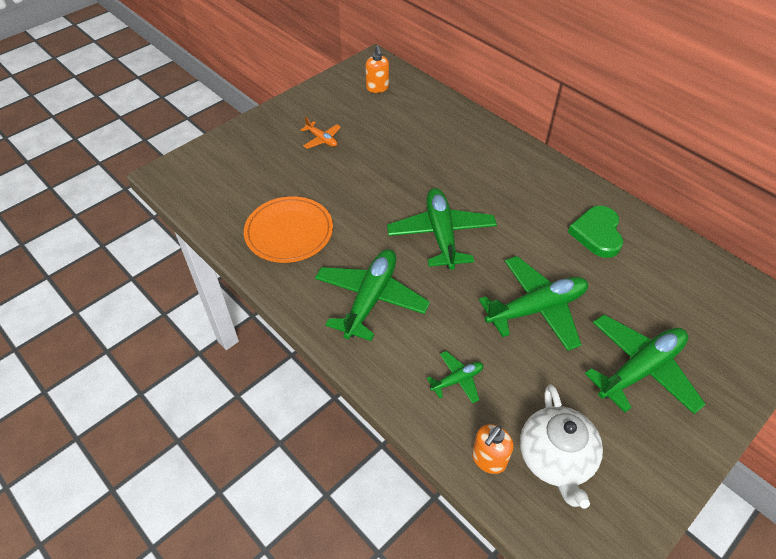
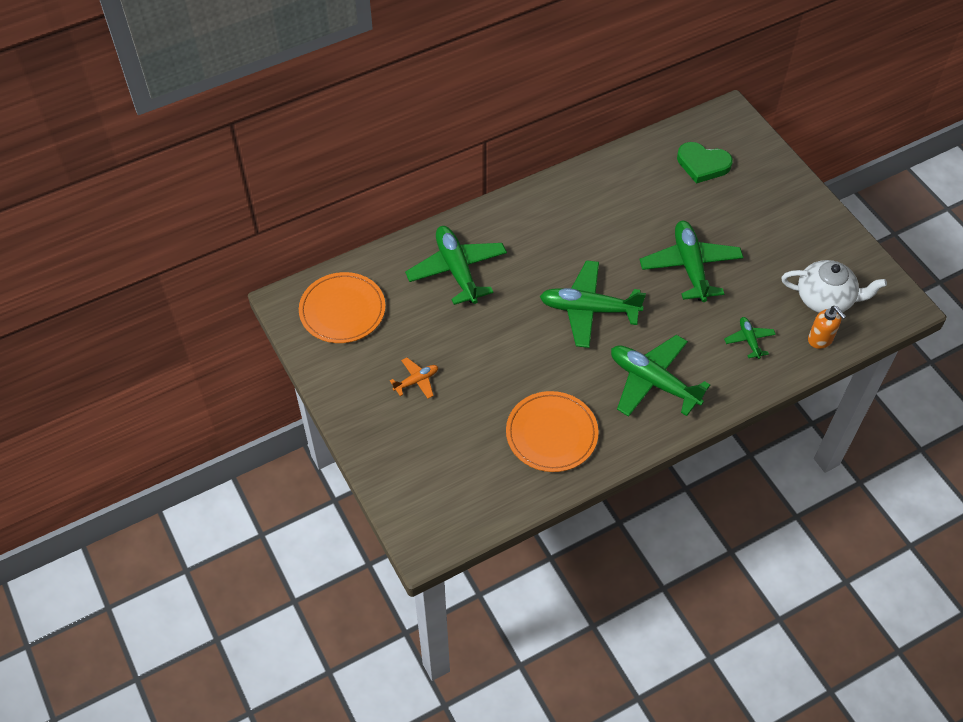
camera: 75 degrees left, 5 degrees up
orange soap dispenser [365,45,389,93] -> orange plate [299,272,386,343]
green heart [568,206,623,258] -> green heart moved to [677,142,733,184]
green plane [585,314,706,414] -> green plane moved to [405,226,507,305]

